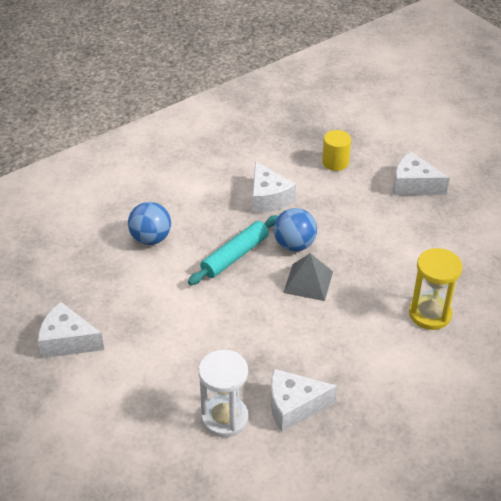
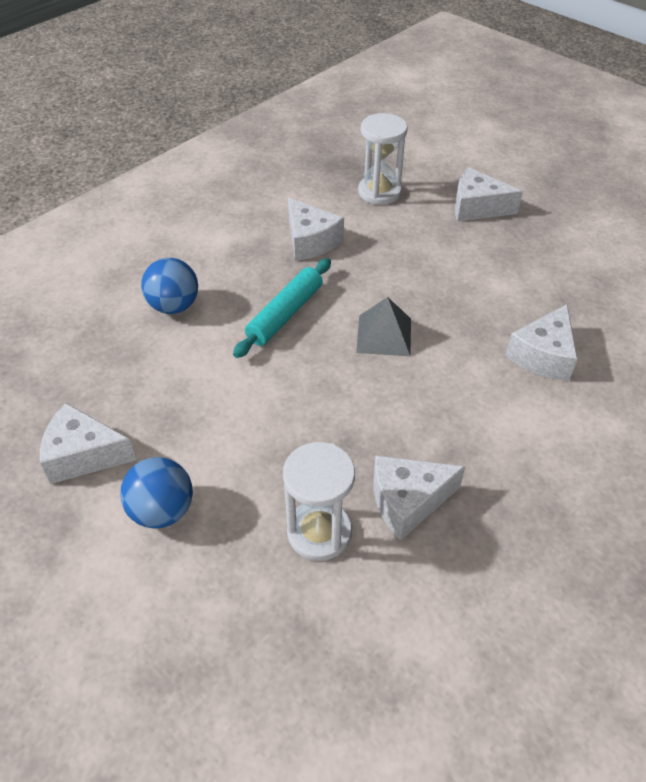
camera: 10 degrees left, 5 degrees up
blue ball [274,208,317,251] -> blue ball moved to [120,457,193,529]
yellow cylinder [322,130,351,171] -> white hourglass [358,113,408,205]
yellow hourglass [409,248,463,330] -> white cheese [505,304,578,381]

